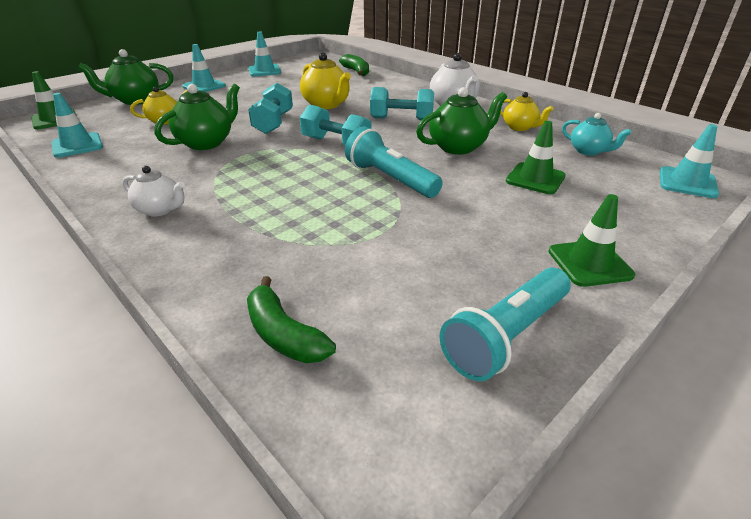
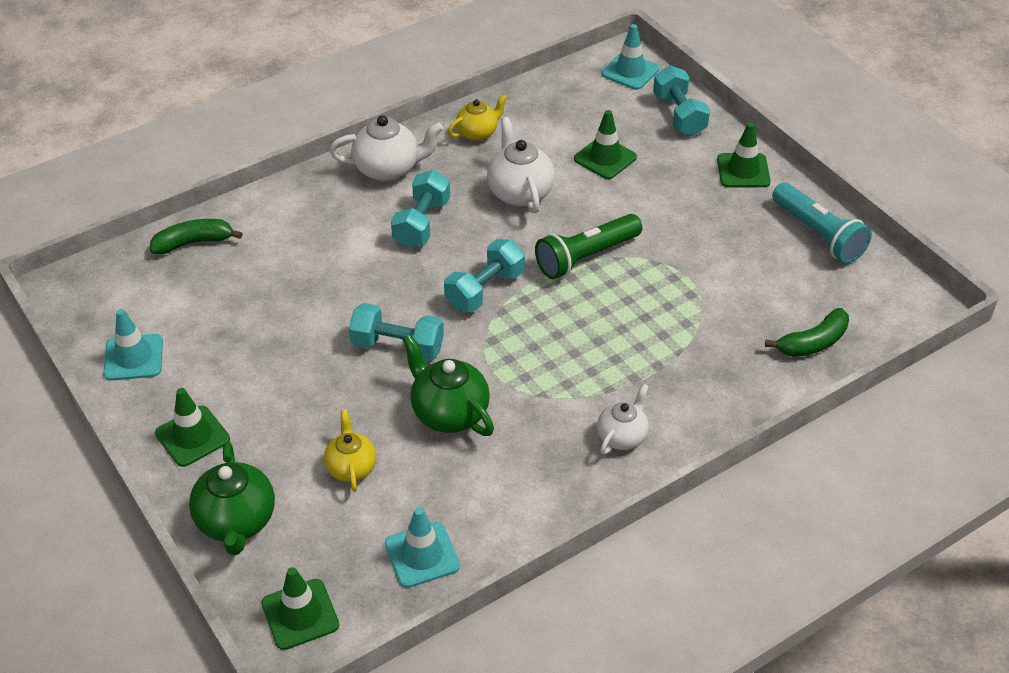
camera: 80 degrees left, 10 degrees up
turquoise traffic cone [182,44,226,92] -> green traffic cone [155,388,230,467]
yellow teapot [300,53,351,109] -> none
turquoise flashlight [345,126,443,198] -> green flashlight [535,214,642,279]
green teapot [416,87,507,155] -> white teapot [487,117,555,213]
turquoise teapot [562,113,632,156] -> none
none -> turquoise dumbbell [653,65,710,136]

